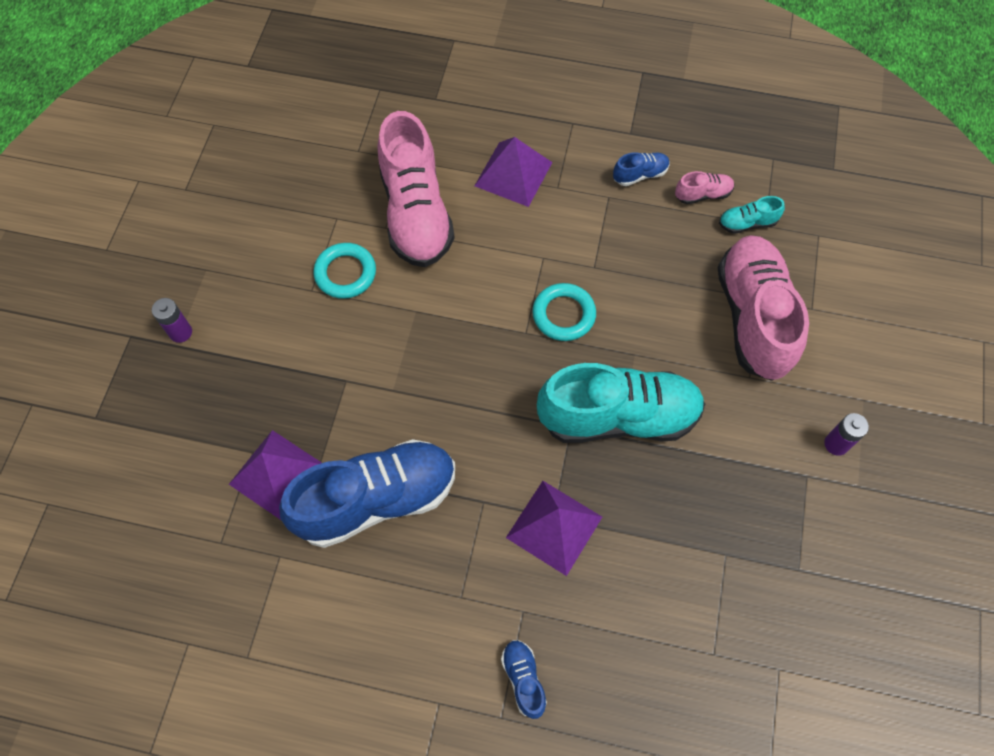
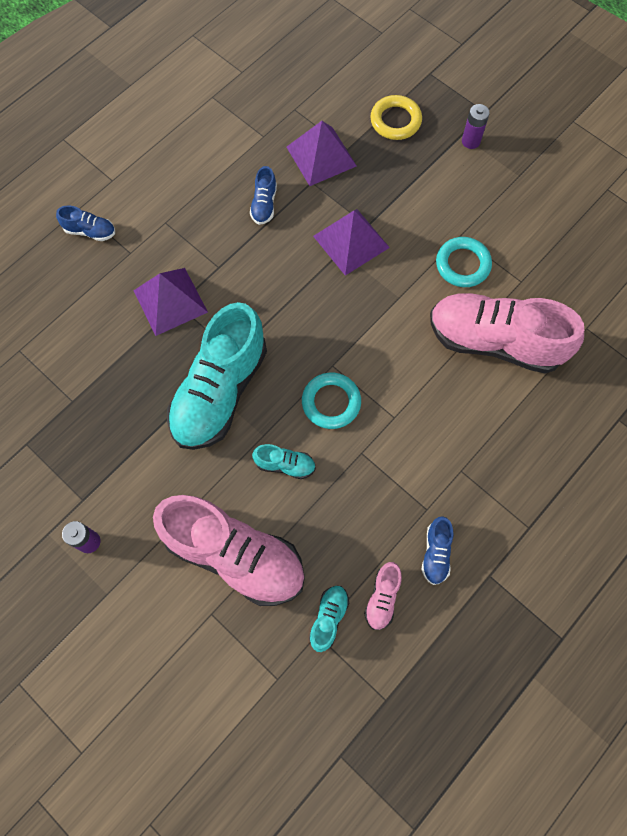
camera: 120 degrees right, 5 degrees up
blue shoe [279,439,455,548] -> blue shoe [250,166,277,225], size x0.42
purple pyramid [475,137,552,207] -> purple pyramid moved to [313,209,390,276]
none -> turquoise shoe [252,444,316,479]
none -> yellow ring [370,95,422,140]

